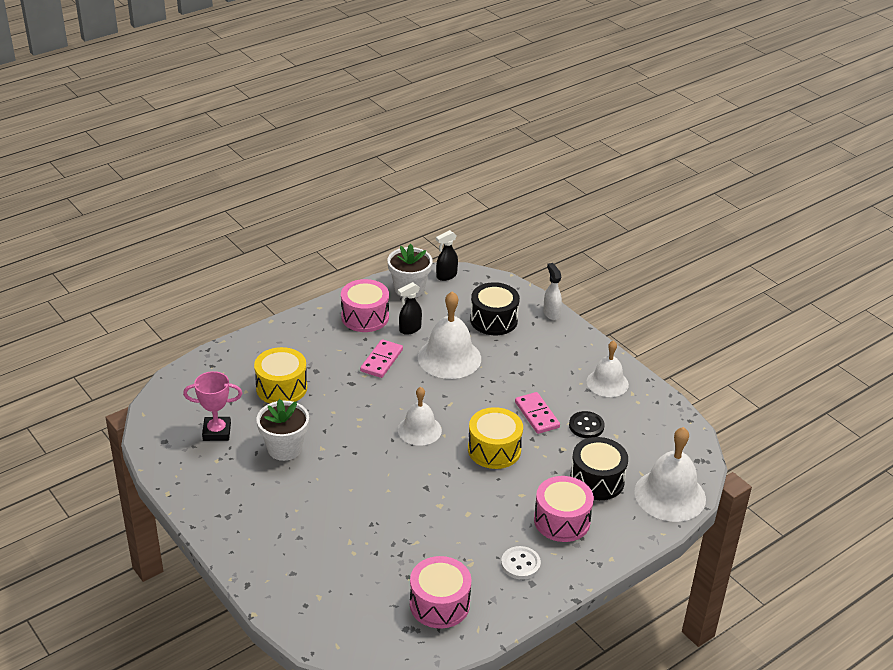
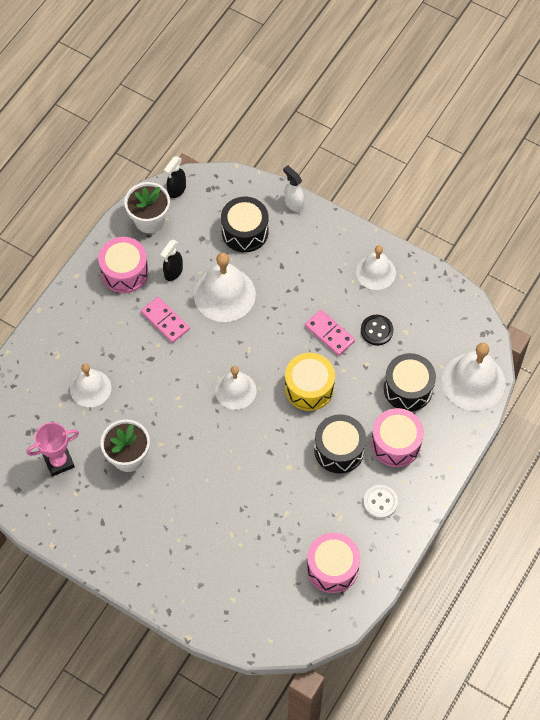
camera: 20 degrees left, 25 degrees up
yellow drum [254,347,307,403] -> white bell [70,364,111,407]
pink domino [360,339,403,378] -> pink domino turned 45 degrees counterclockwise [141,297,190,343]
none -> black drum [314,414,366,473]

